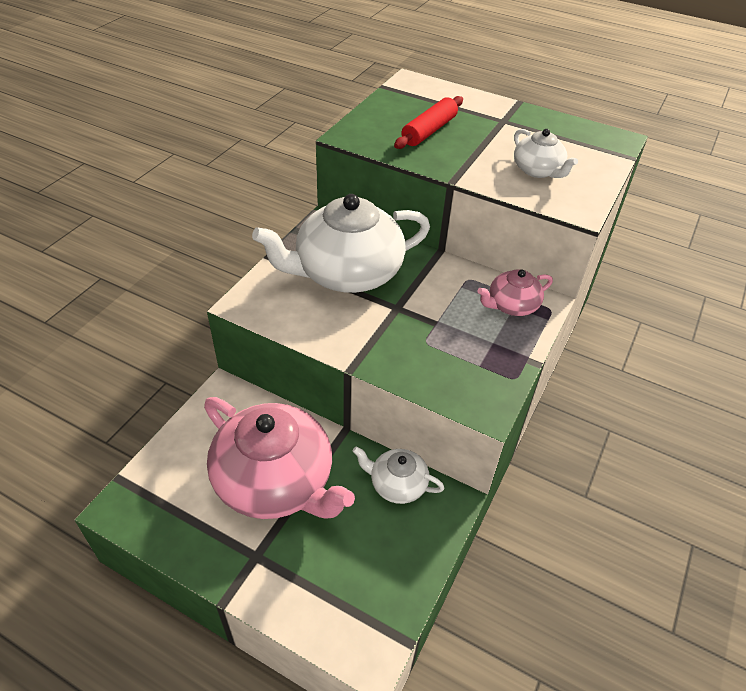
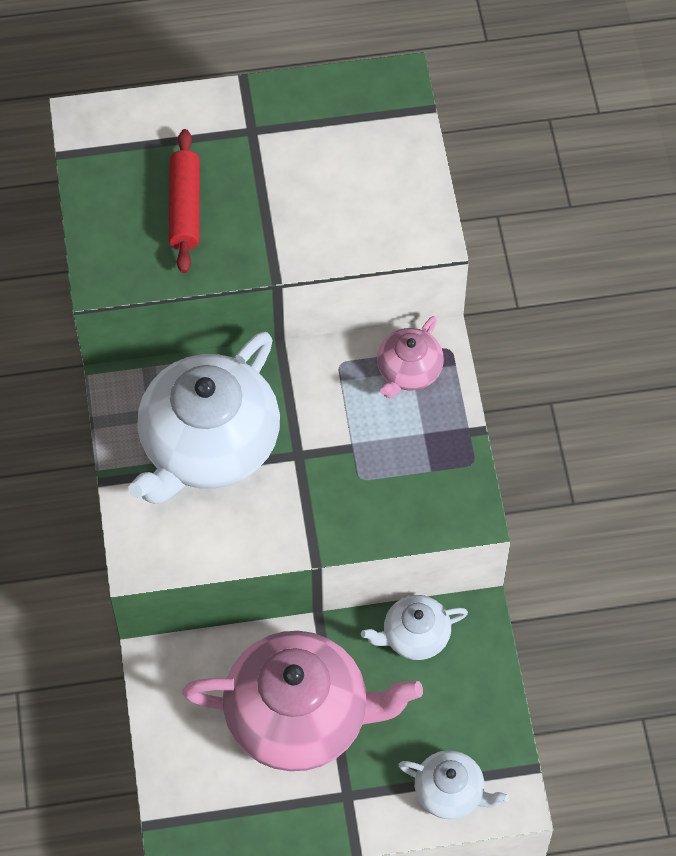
camera: 35 degrees left, 15 degrees up
white teapot [514,129,578,178] -> white teapot moved to [399,750,509,819]

